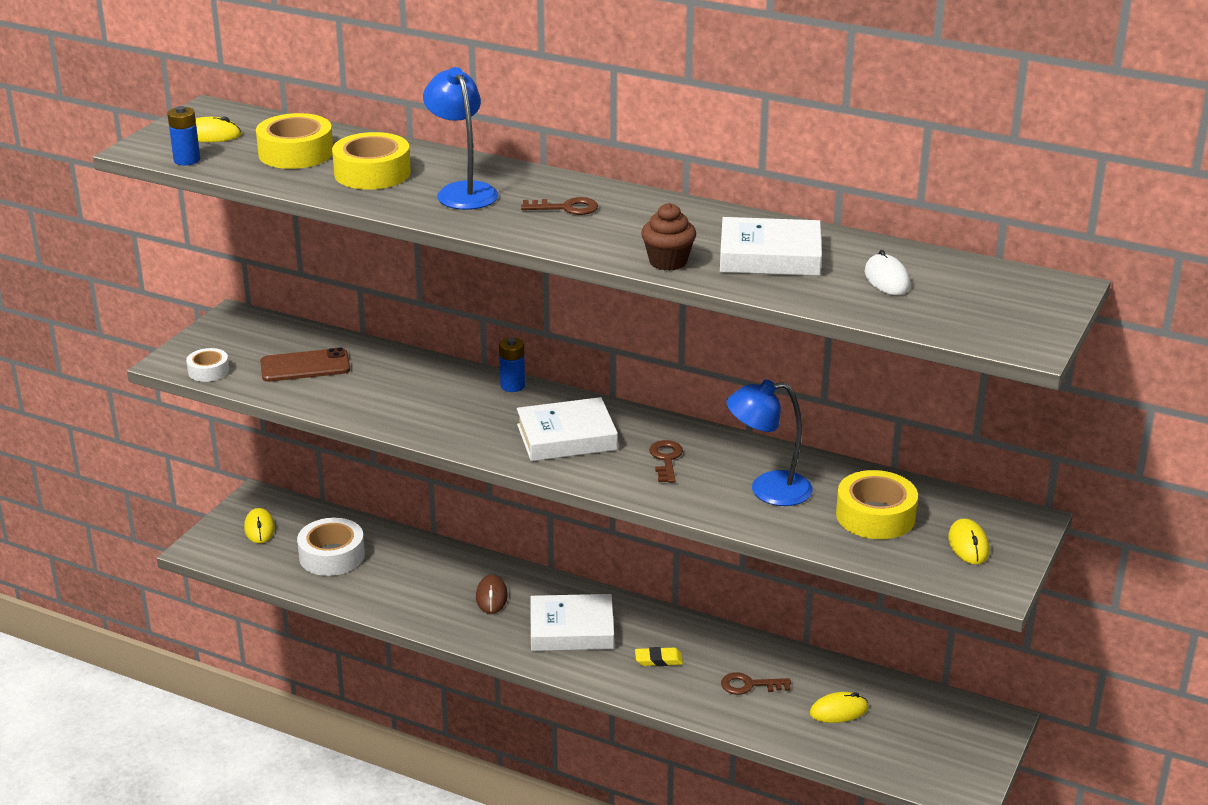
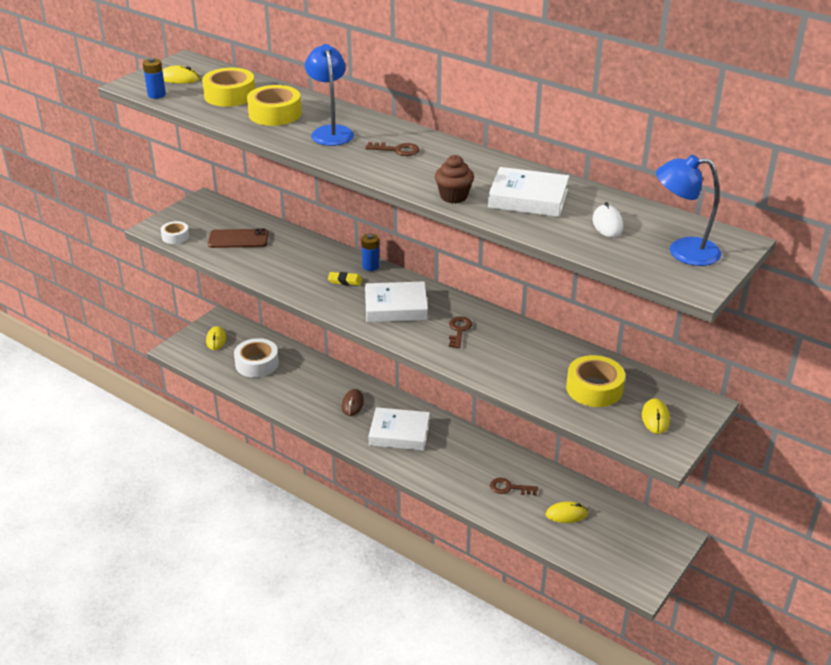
camera: 10 degrees right, 5 degrees up
yellow eraser [635,647,683,666] -> yellow eraser moved to [328,272,362,286]
blue lamp [727,379,813,506] -> blue lamp moved to [656,155,721,266]

